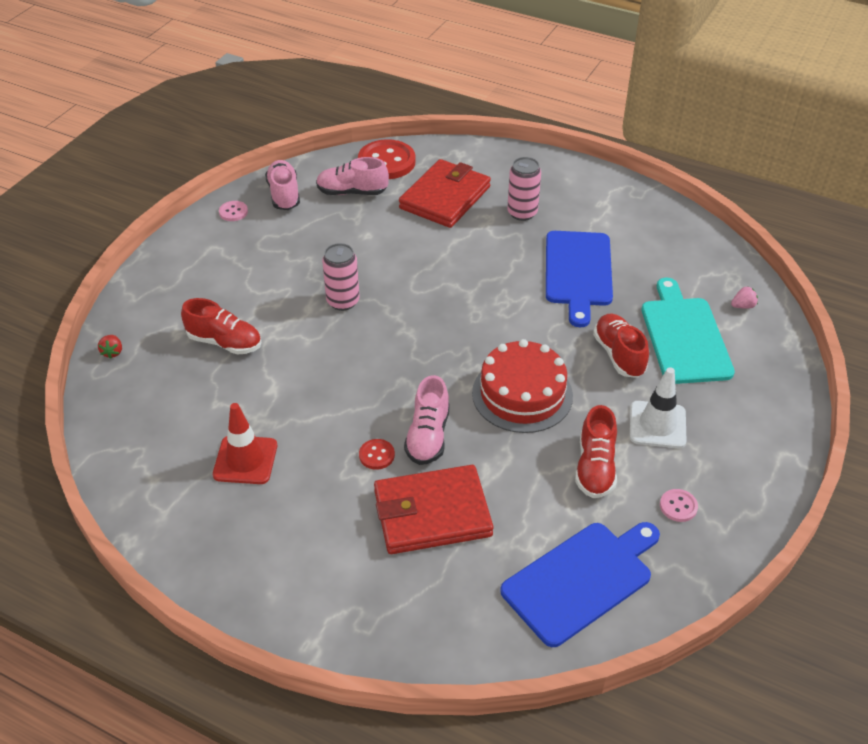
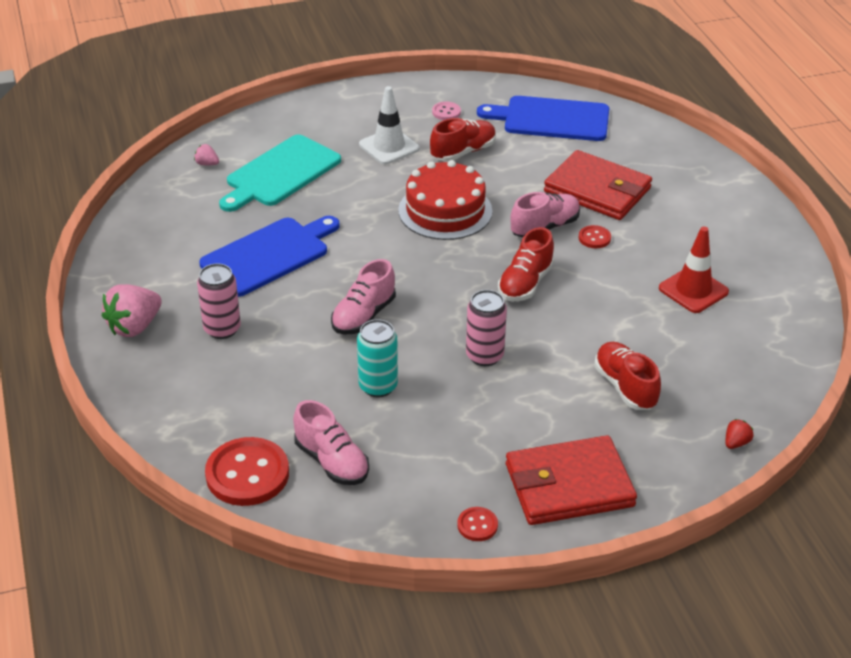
camera: 135 degrees left, 5 degrees down
pink button [219,201,248,221] -> red button [457,507,498,541]
pink shoe [265,160,300,210] -> pink shoe moved to [331,259,396,335]
red wallet [399,159,491,228] -> red wallet moved to [506,435,637,525]
red shoe [593,314,649,378] -> red shoe moved to [498,227,554,301]
none -> pink strawberry [102,284,162,337]
none -> turquoise can [357,319,398,397]

